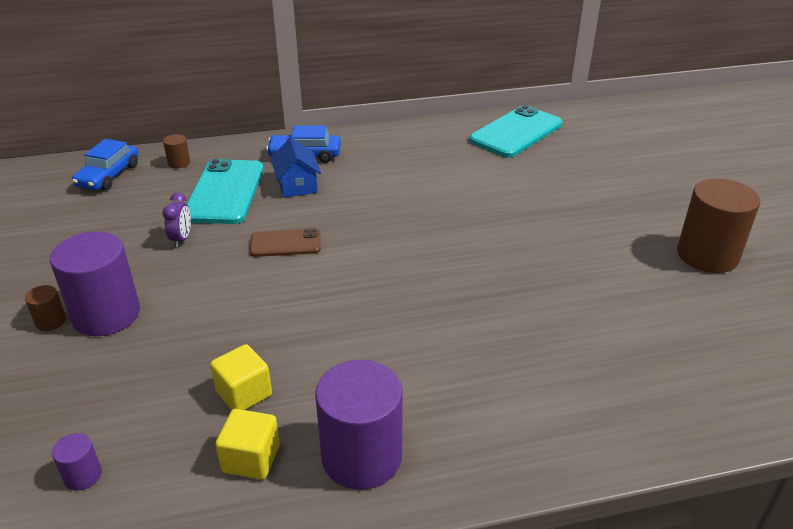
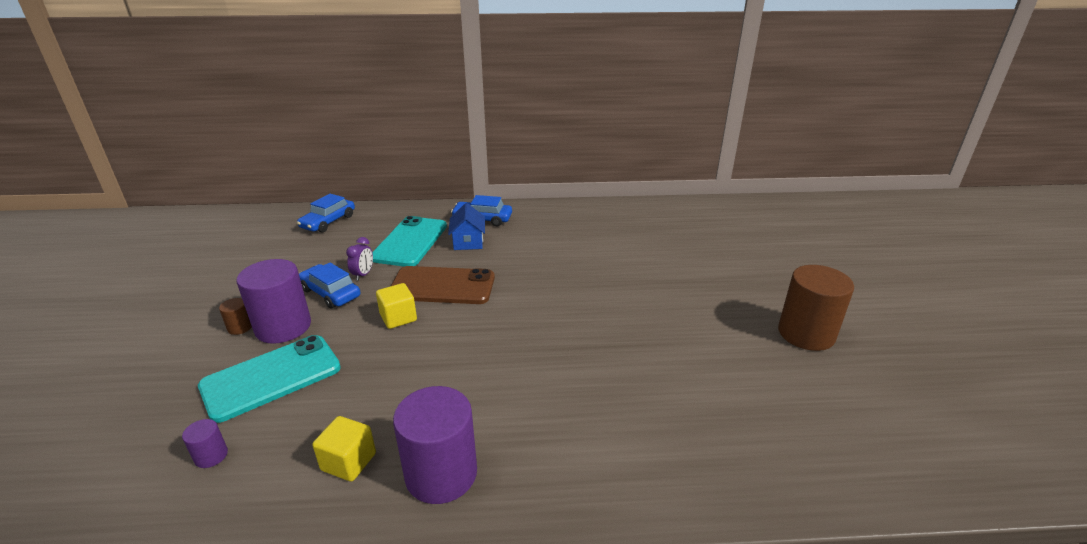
camera: 10 degrees right, 5 degrees down
brown cylinder [163,134,190,168] -> none
yellow cube [210,344,272,410] -> yellow cube moved to [376,283,417,329]
brown phone [250,228,321,257] -> brown phone [391,266,495,304], size x1.74
turquoise phone [469,105,563,157] -> turquoise phone moved to [198,335,341,423]
none -> blue car [299,263,360,309]

